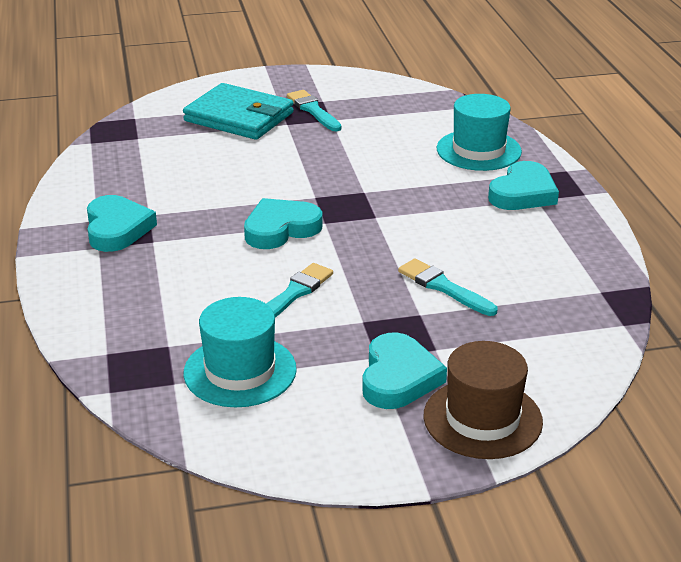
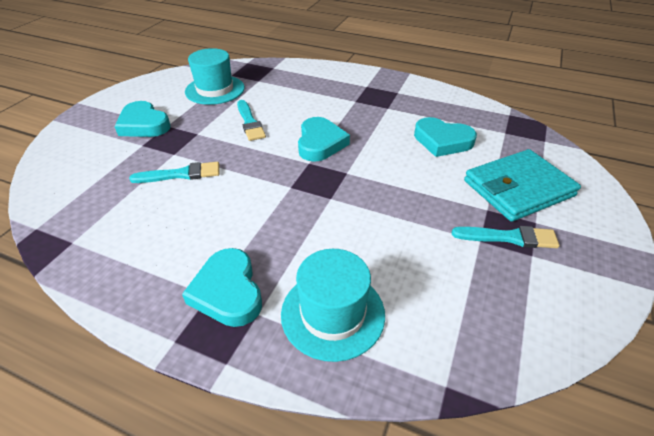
camera: 125 degrees right, 10 degrees up
turquoise heart [87,195,157,252] -> turquoise heart moved to [414,117,477,157]
brown hat [423,341,543,459] -> none

